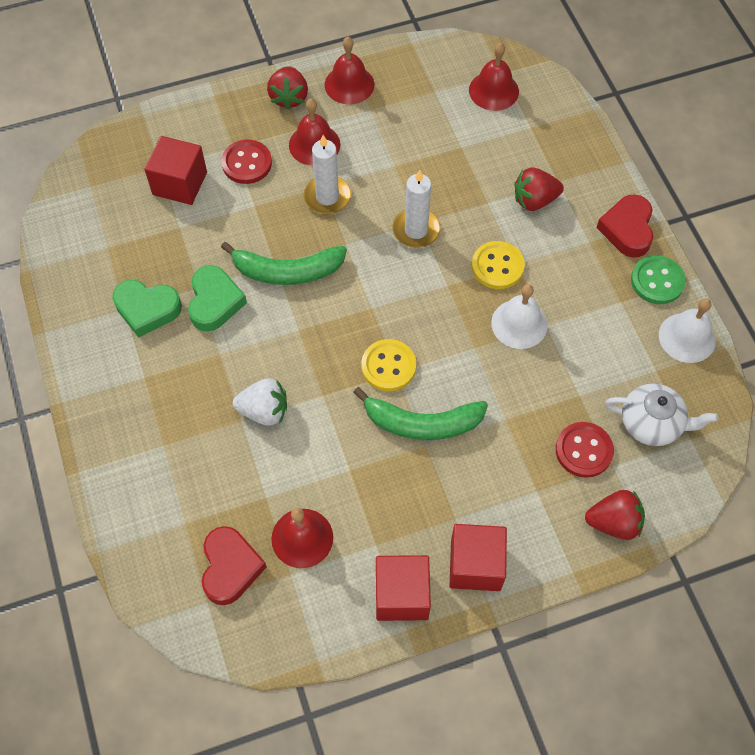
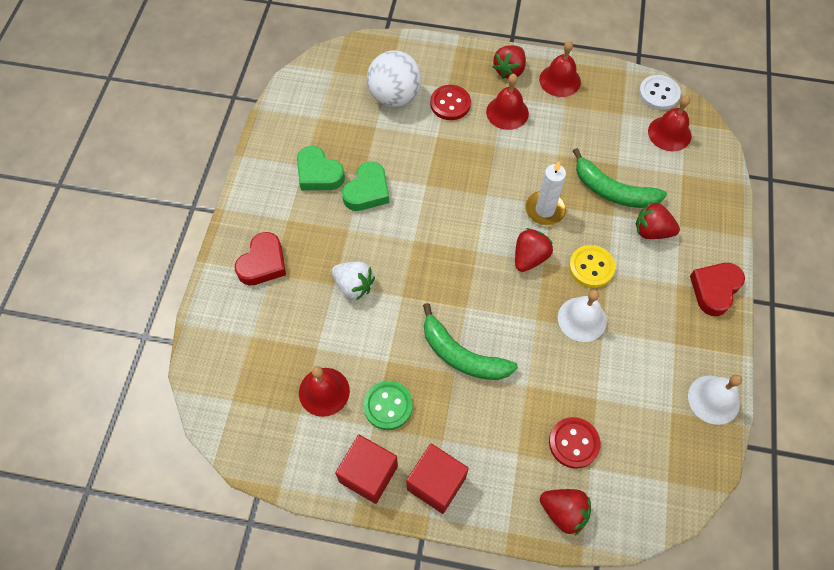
camera: 30 degrees right, 0 degrees up
red cube [144,136,207,205] -> white ball [367,50,422,107]
red heart [202,526,267,605] -> red heart moved to [235,232,286,285]
green banana [221,242,347,285] -> green banana moved to [573,148,667,208]
white candle [303,135,351,214] -> none
yellow button [361,339,416,391] -> none
white teapot [605,383,718,446] -> none
green button [631,255,686,304] -> green button moved to [363,381,413,430]
none -> red strawberry [515,228,553,272]
none -> white button [639,75,681,110]

